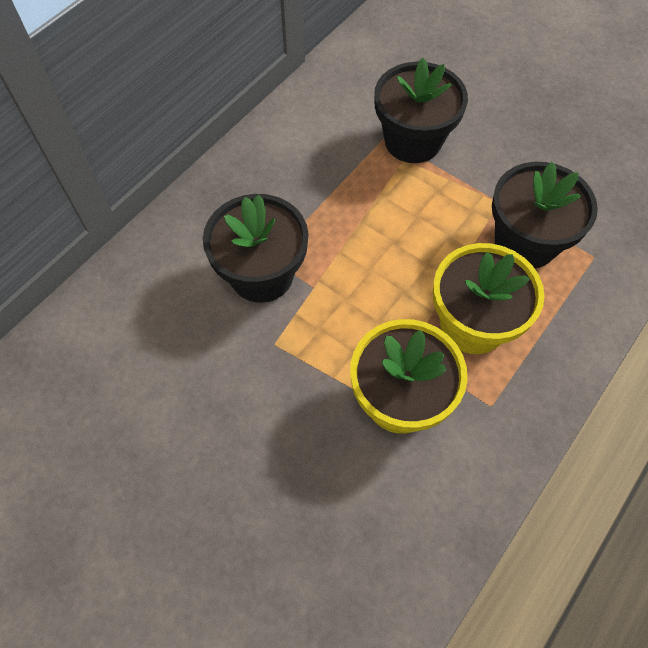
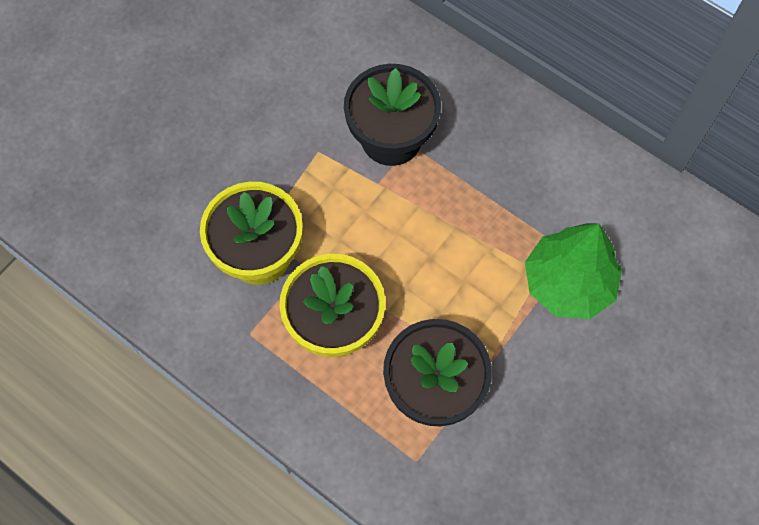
camera: 90 degrees right, 5 degrees up
black flower pot [374,58,468,163] -> green tree [525,223,622,319]

